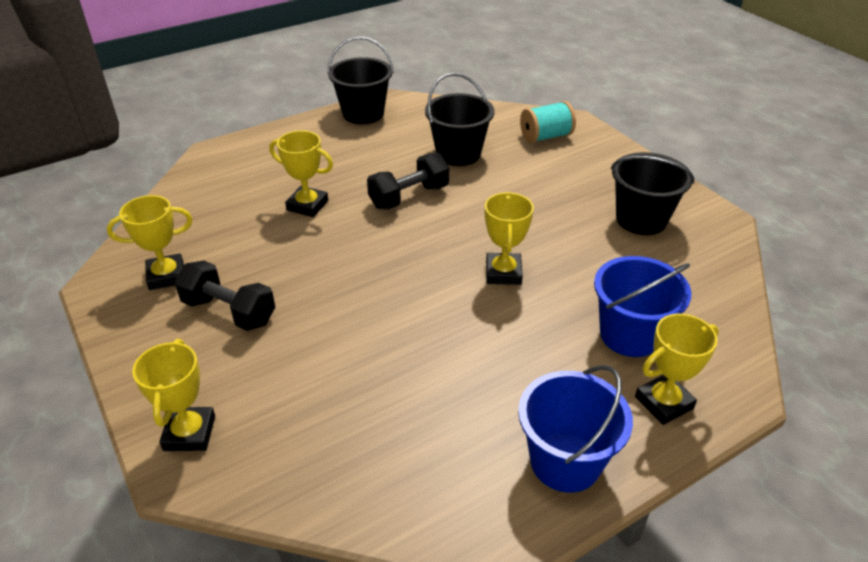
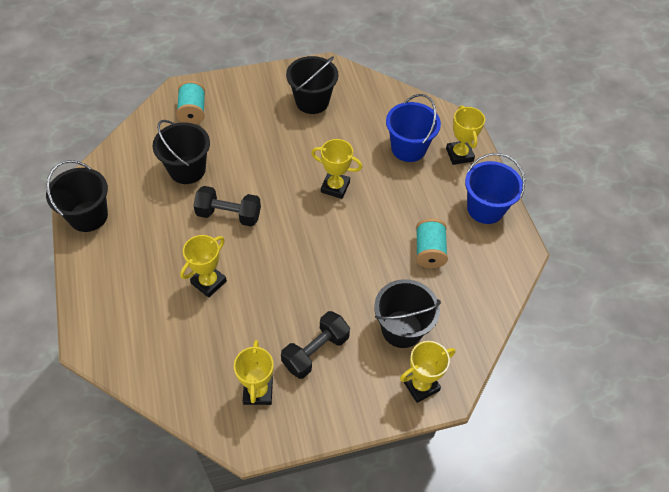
camera: 75 degrees left, 15 degrees up
yellow trophy [132,339,215,451] -> yellow trophy turned 45 degrees counterclockwise [400,341,455,403]
black dumbbell [367,153,449,210] -> black dumbbell turned 60 degrees counterclockwise [193,186,261,227]
none -> black bucket [374,279,441,348]
none -> turquoise spool [416,218,448,268]

